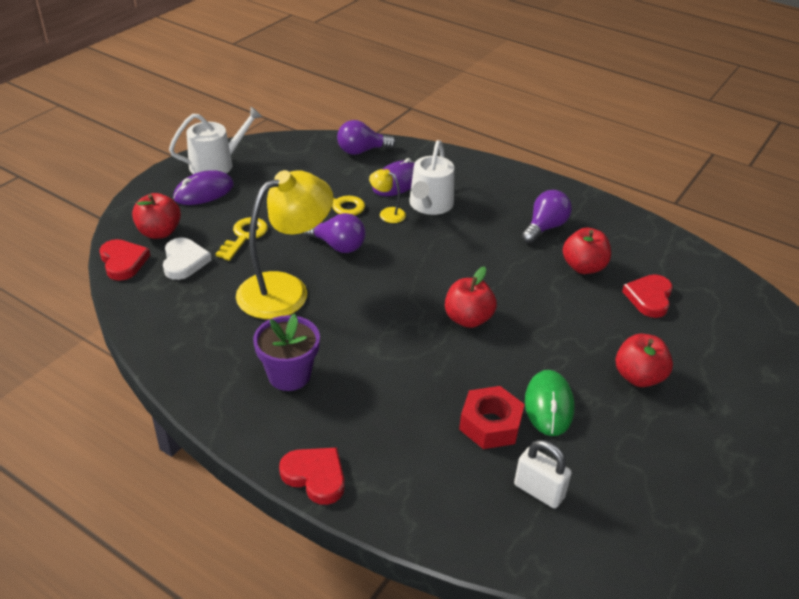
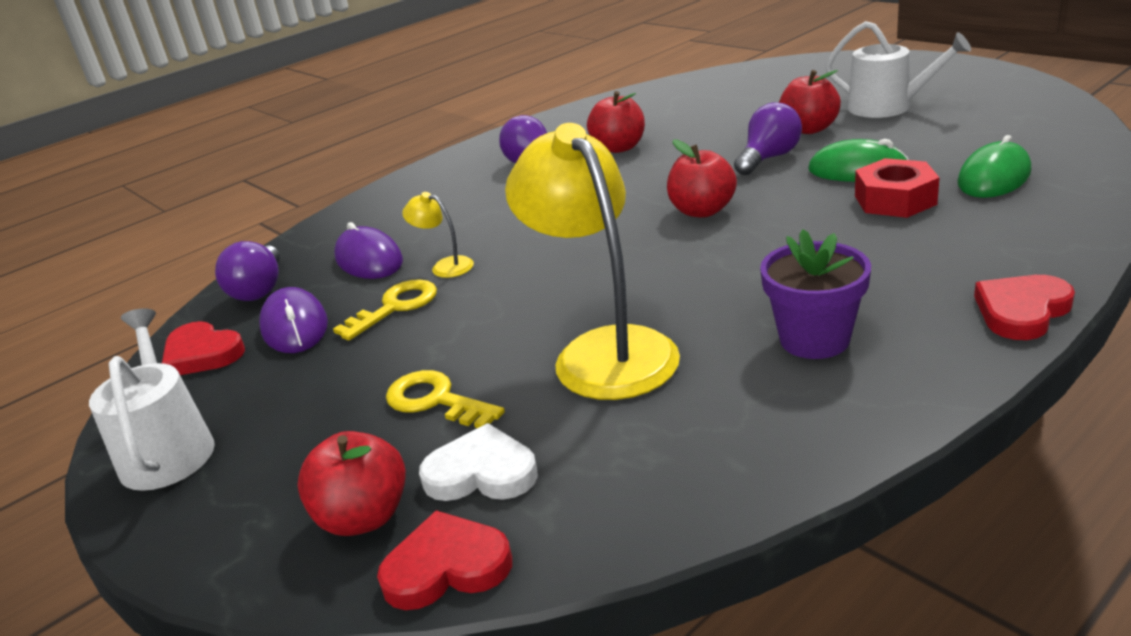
camera: 70 degrees left, 10 degrees down
purple mouse [173,170,234,205] -> purple mouse moved to [259,287,328,353]
purple light bulb [303,213,366,253] -> purple light bulb moved to [734,103,802,175]
yellow lamp [369,169,406,223] -> yellow lamp turned 75 degrees clockwise [402,192,474,278]
white watering can [409,140,454,215] -> white watering can moved to [825,21,971,118]
white padlock [514,440,572,508] -> green mouse [957,135,1031,198]
red heart [622,274,673,318] -> red heart moved to [162,321,245,375]

